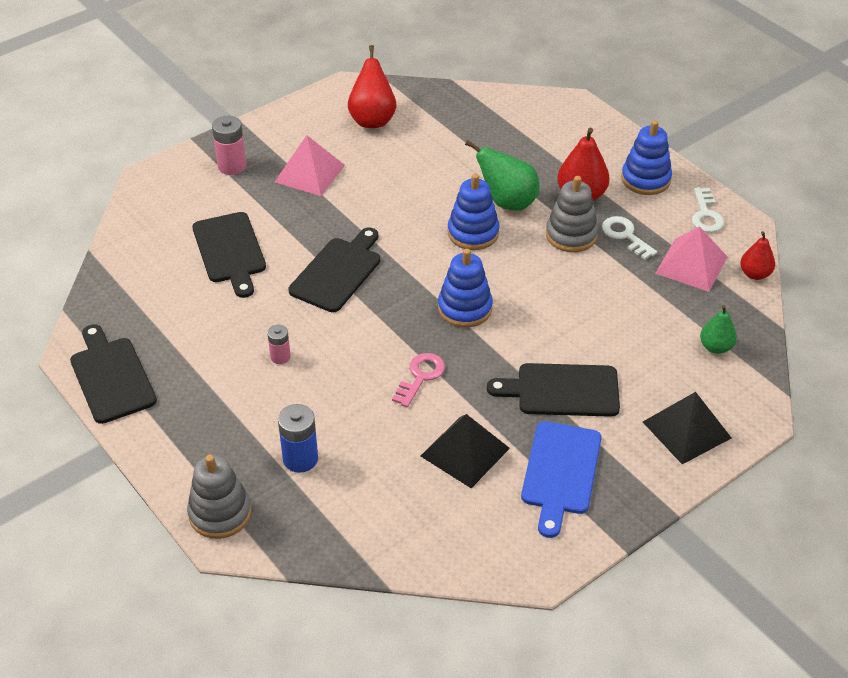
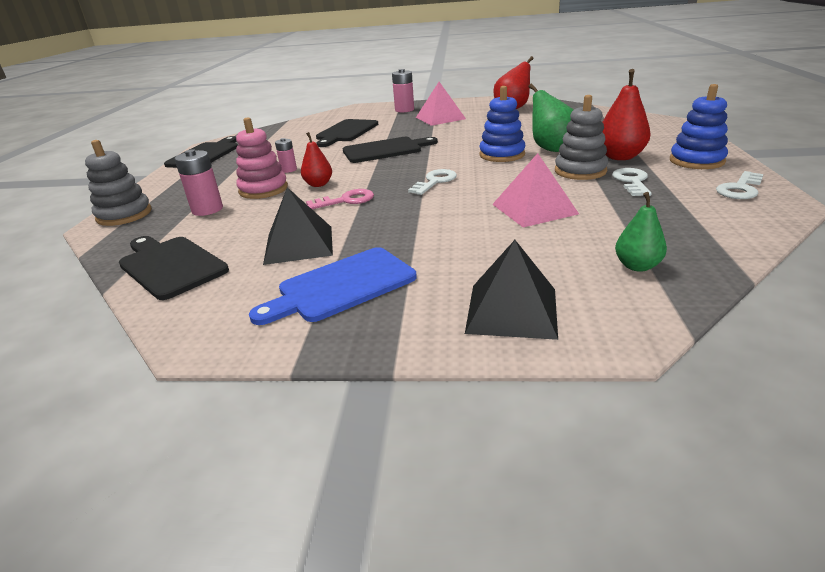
camera: 45 degrees right, 15 degrees down
blue battery [278,404,318,473] -> pink battery [174,149,223,216]
blue stacking toy [438,249,493,328] -> white key [408,169,457,195]
black cutting board [487,363,620,417] -> black cutting board moved to [119,236,229,300]
pink pyramid [655,226,727,292] -> pink pyramid moved to [492,153,579,227]
red pear [740,231,775,280] -> red pear moved to [301,132,332,187]
none -> pink stacking toy [236,117,288,199]

